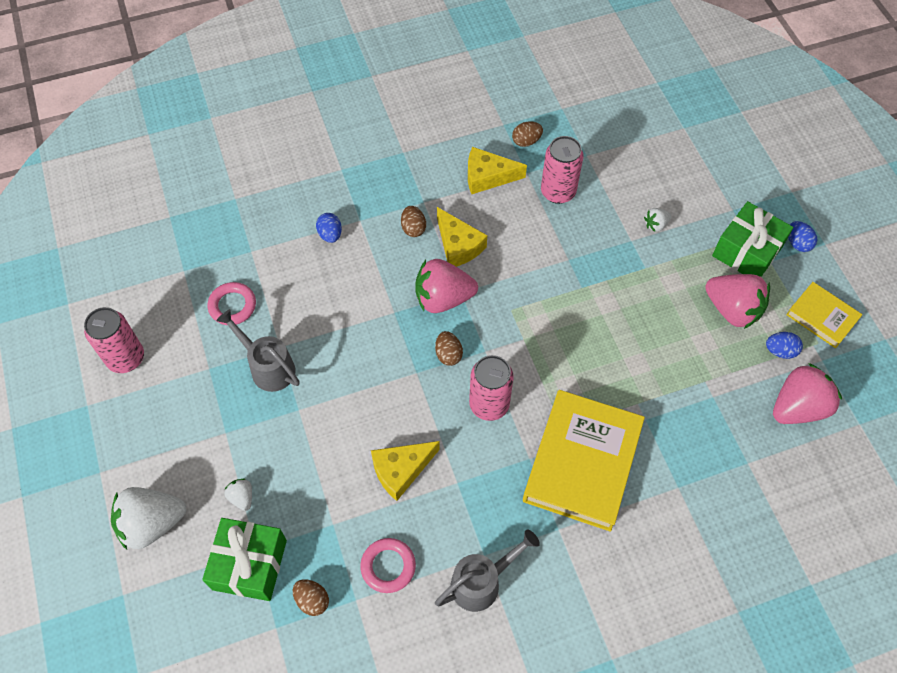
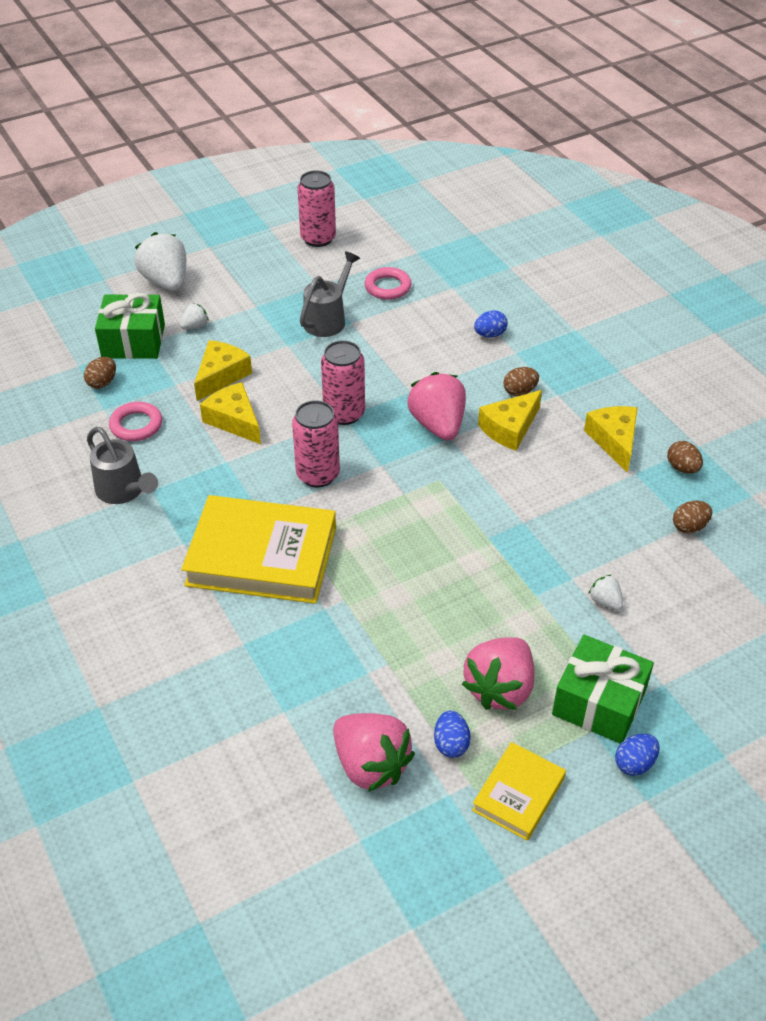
camera: 80 degrees right, 15 degrees down
brown egg [435,331,463,366] -> brown egg moved to [673,501,712,534]
pink can [541,136,583,204] -> pink can moved to [321,340,365,425]
none -> yellow cheese [194,340,252,401]

